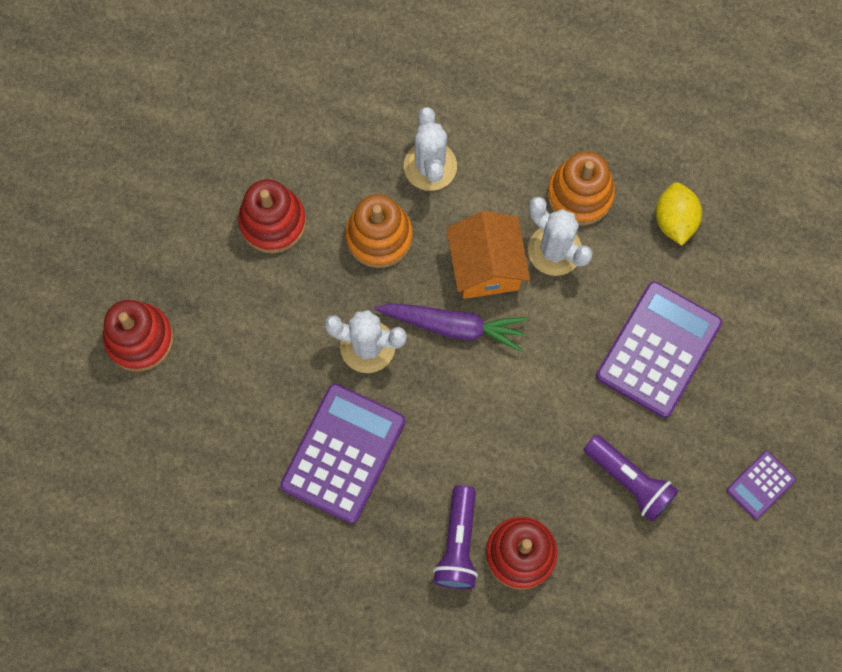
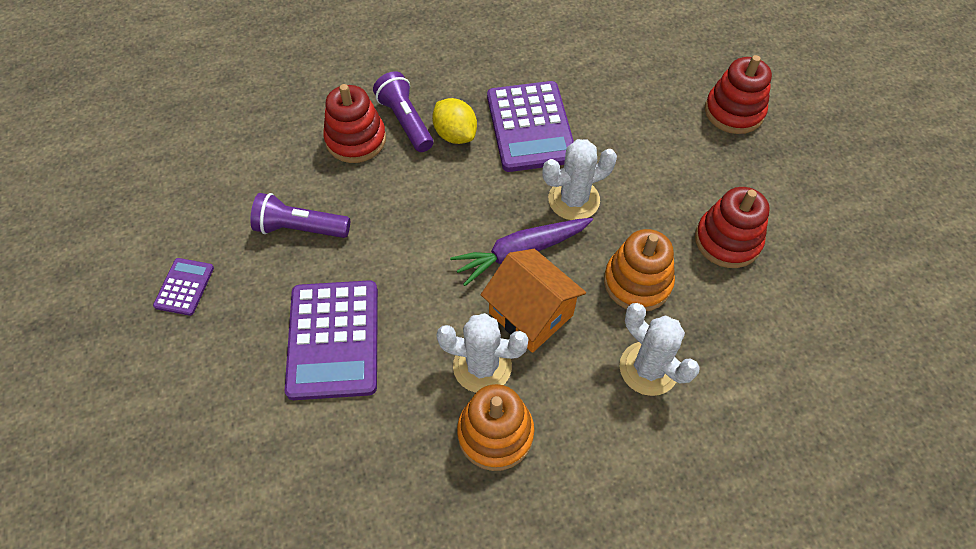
camera: 145 degrees right, 15 degrees down
yellow lemon [655,182,702,246] -> yellow lemon moved to [432,98,477,144]

